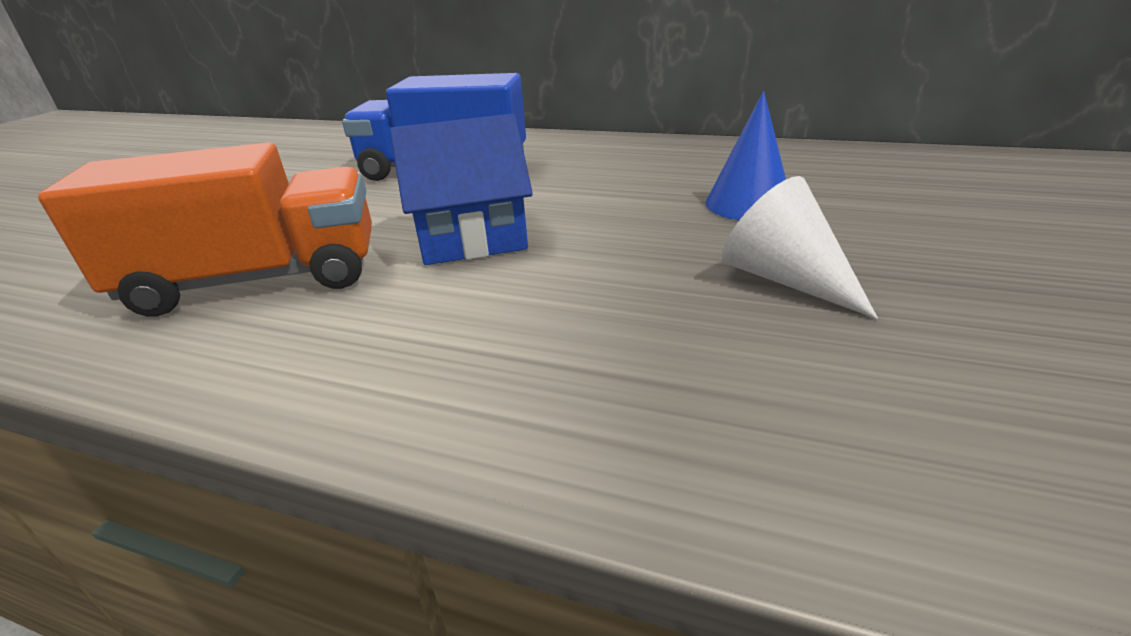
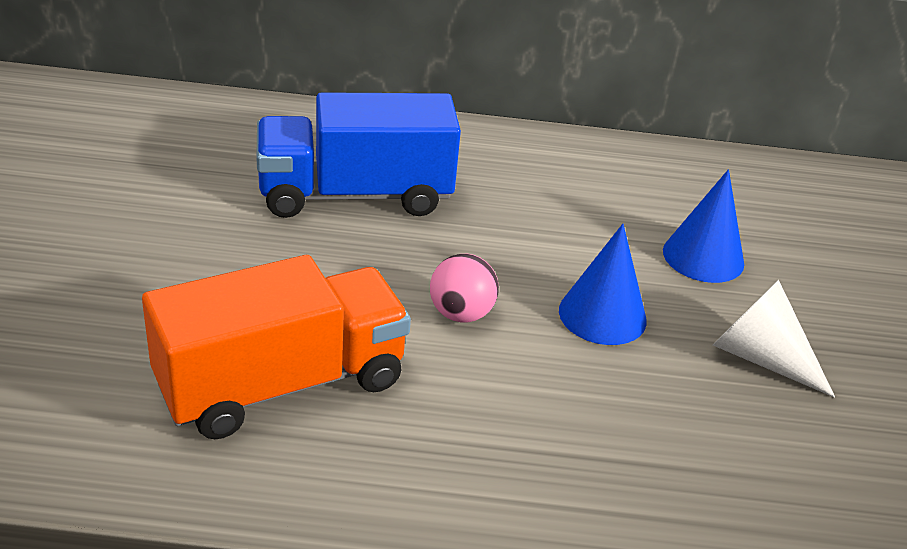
camera: 20 degrees left, 5 degrees up
blue house [390,114,533,265] -> pink ball [430,254,499,323]
none -> blue cone [559,224,647,345]

